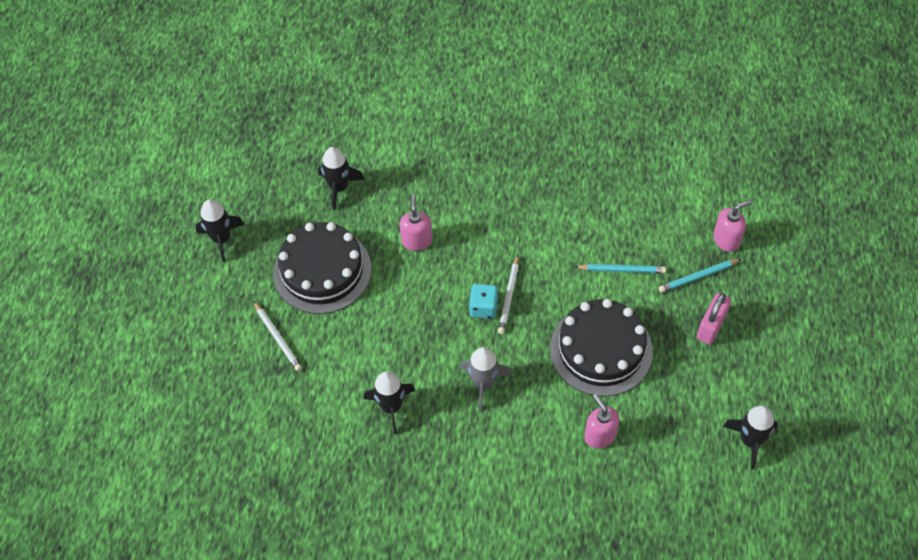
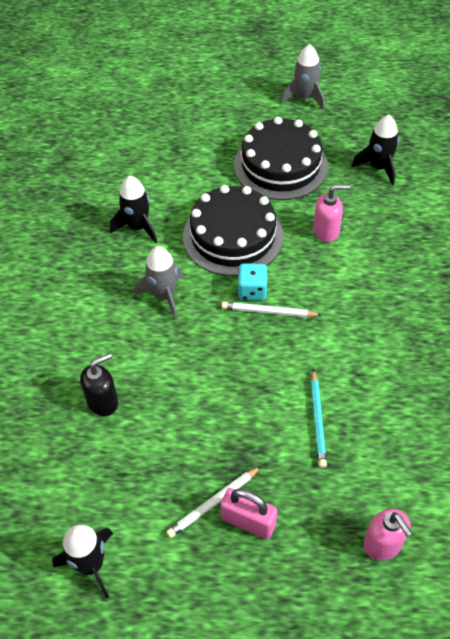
camera: 85 degrees right, 5 degrees down
black rocket [196,199,245,262] -> grey rocket [281,44,325,110]
white pencil [253,301,302,371] -> white pencil moved to [166,466,262,538]
black cake [550,299,653,397] -> black cake moved to [183,185,284,276]
pink soap dispenser [584,394,620,448] -> black soap dispenser [80,353,118,416]
turquoise pencil [659,259,742,293] -> none

